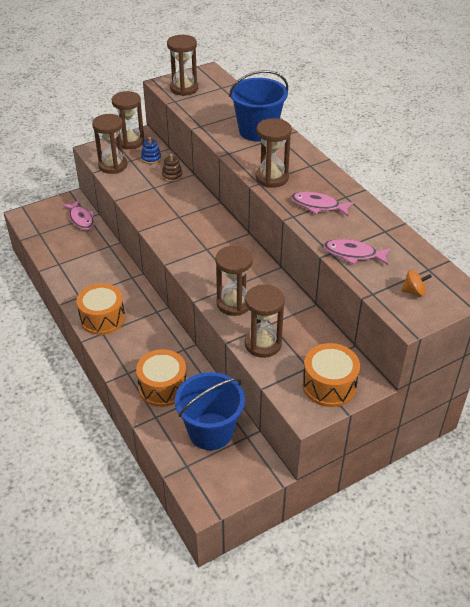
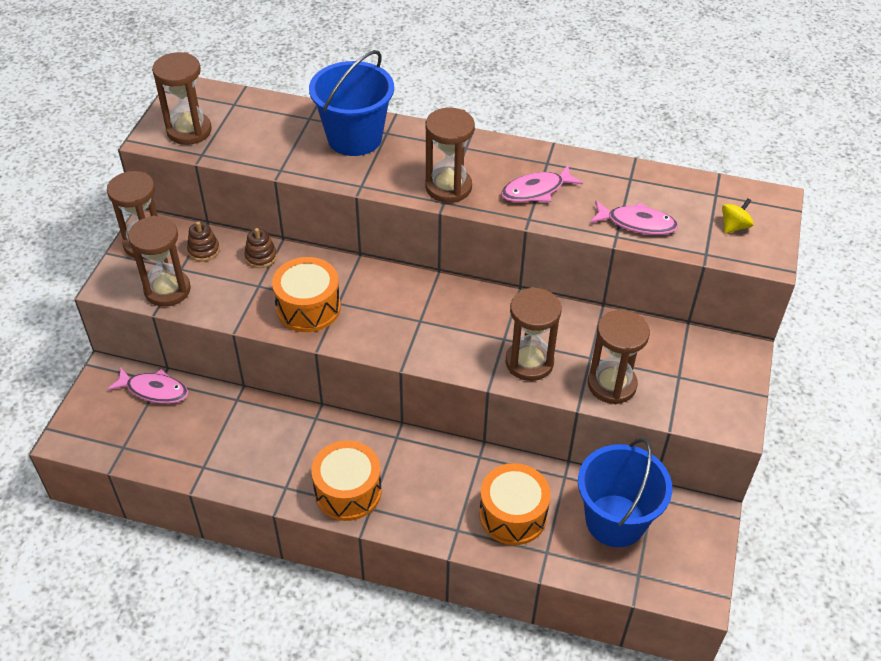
camera: 45 degrees left, 5 degrees up
blue stacking toy [141,137,161,164] -> brown stacking toy [187,221,220,262]
orange drum [302,343,360,407] -> orange drum moved to [272,257,341,332]
pink fish [323,239,391,265] -> pink fish turned 135 degrees counterclockwise [590,201,678,235]
orange spinning top [401,270,432,296] -> yellow spinning top [722,198,754,234]

